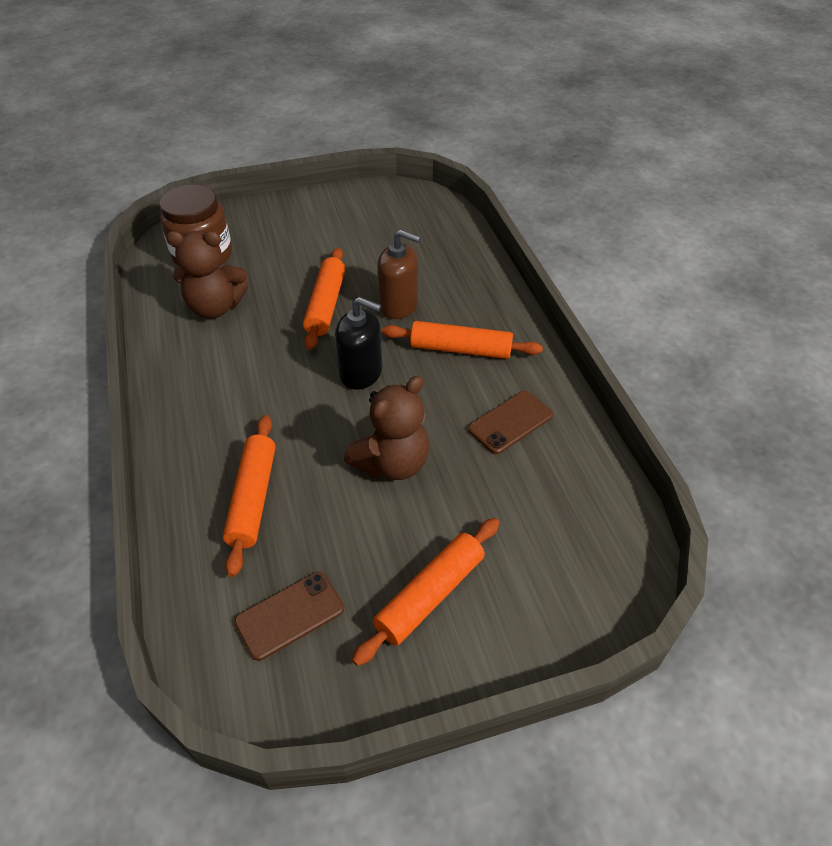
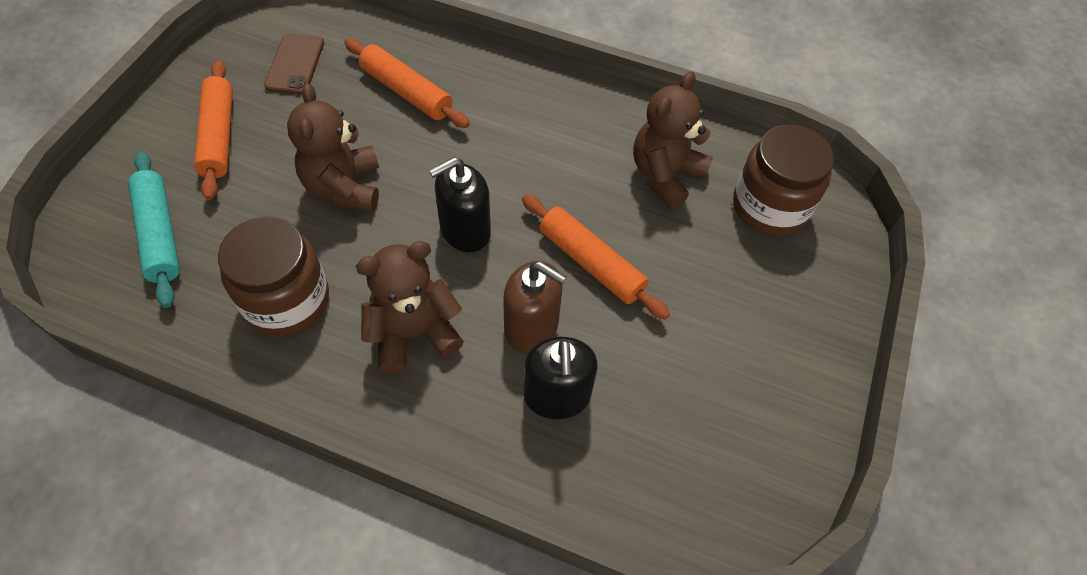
camera: 125 degrees right, 10 degrees up
brown soap dispenser [377,230,421,319] -> brown soap dispenser turned 120 degrees counterclockwise [503,261,566,352]
orange rolling pin [382,321,543,359] -> brown teddy bear [356,241,464,374]
brown phone [468,391,553,454] -> brown jar [218,217,329,336]
none -> turquoise rolling pin [128,151,180,308]
none -> black soap dispenser [524,337,598,419]

